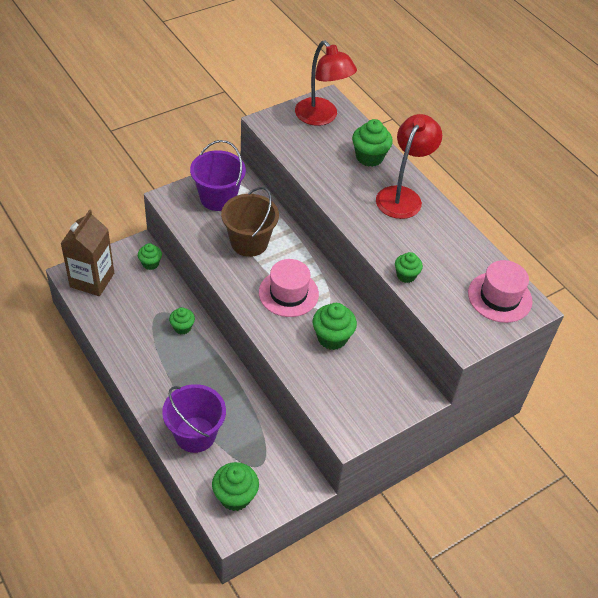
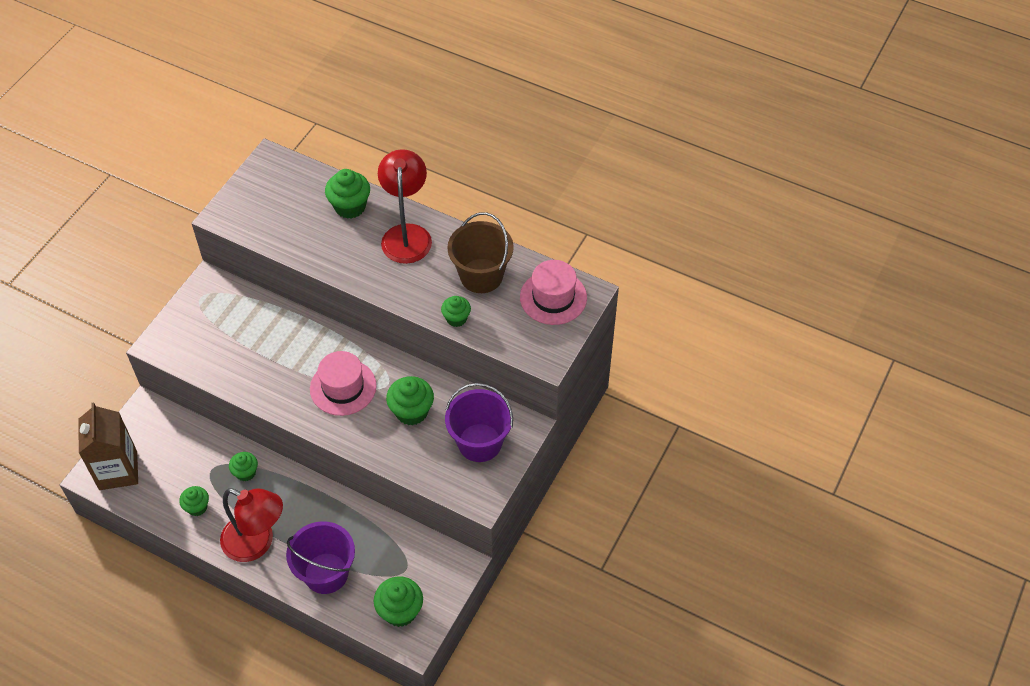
camera: 25 degrees left, 5 degrees up
green cupcake [138,243,162,270] -> green cupcake moved to [179,486,209,516]
purple bucket [190,140,246,211] -> purple bucket moved to [445,383,513,462]
brown bucket [221,187,279,257] -> brown bucket moved to [448,212,514,293]
red lamp [295,41,357,126] -> red lamp moved to [220,488,283,562]

